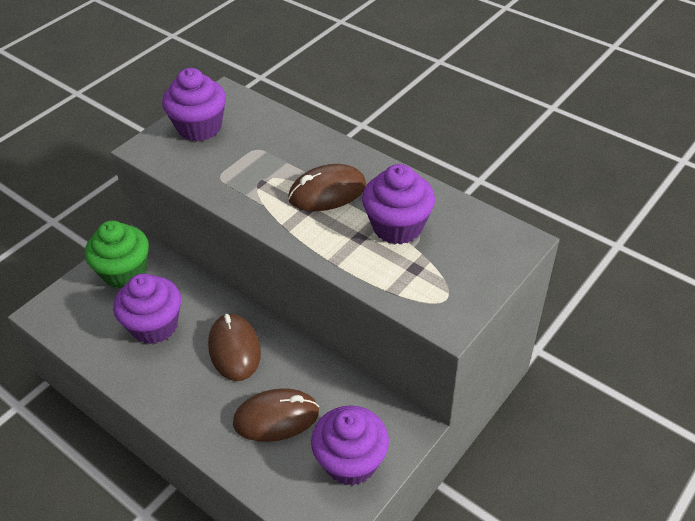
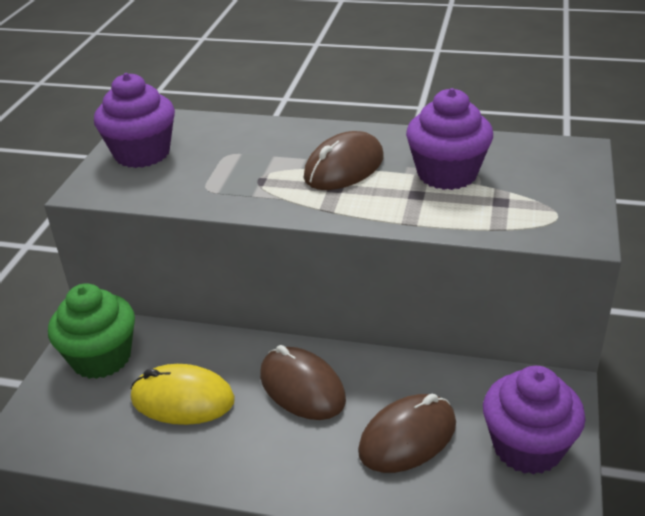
camera: 25 degrees left, 10 degrees down
purple cupcake [113,273,181,344] -> yellow mouse [131,364,235,425]

